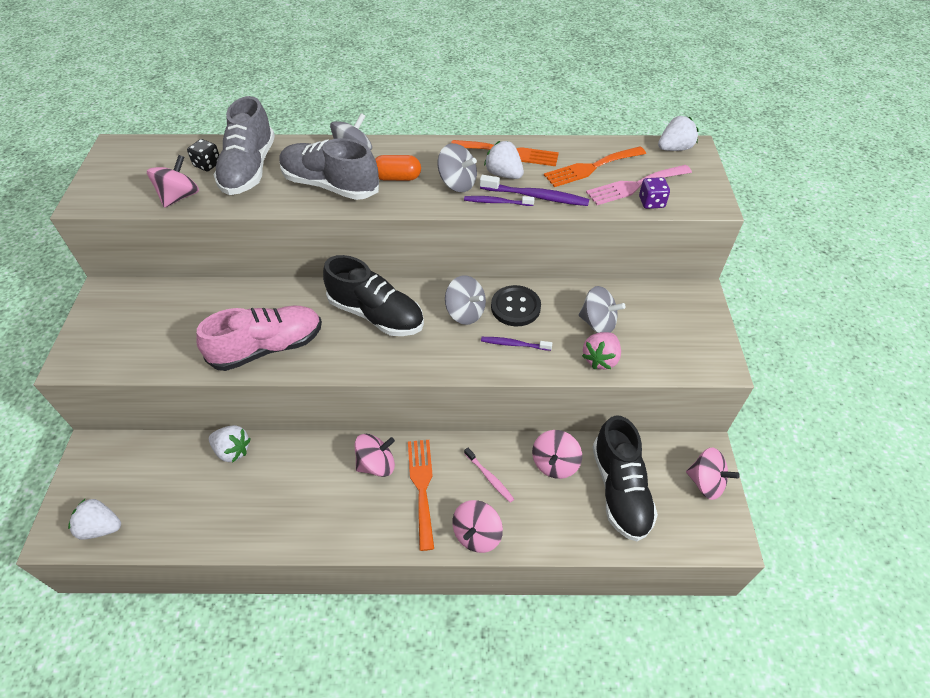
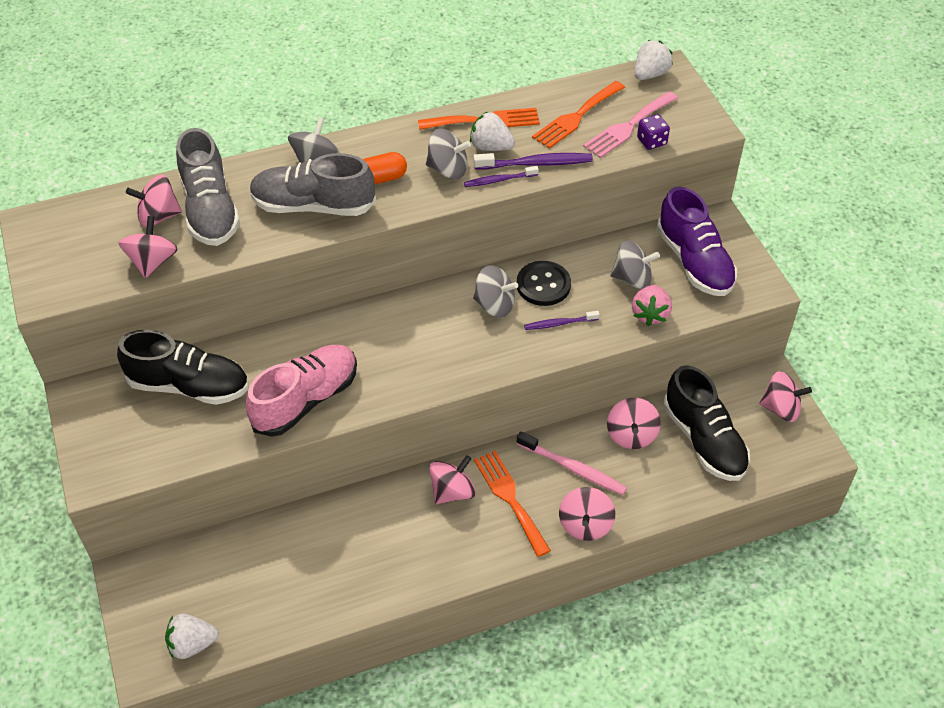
camera: 20 degrees left, 0 degrees up
black dice [187,139,219,171] -> pink spinning top [126,175,182,227]
white strawberry [209,425,251,463] -> none
black shoe [323,255,424,336] -> black shoe moved to [117,330,249,405]
pink toothbrush [464,448,514,503] -> pink toothbrush [517,431,627,495], size x1.59
none -> purple shoe [657,186,737,296]

